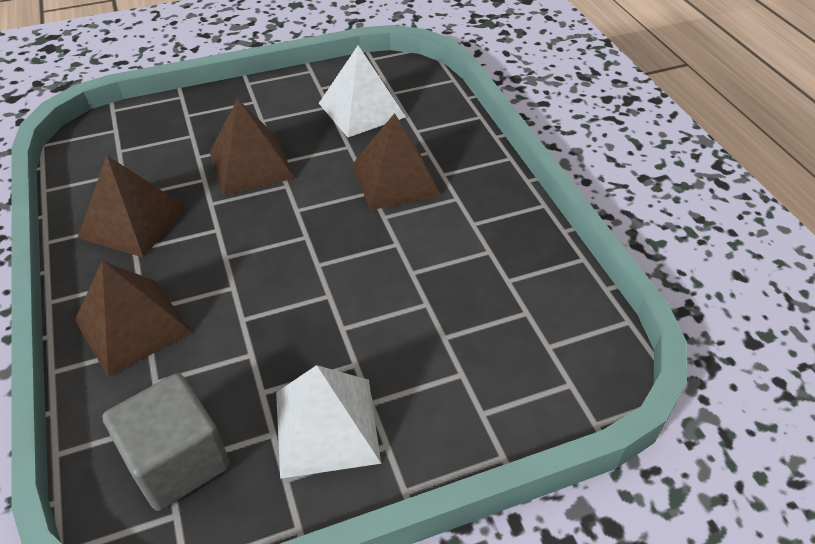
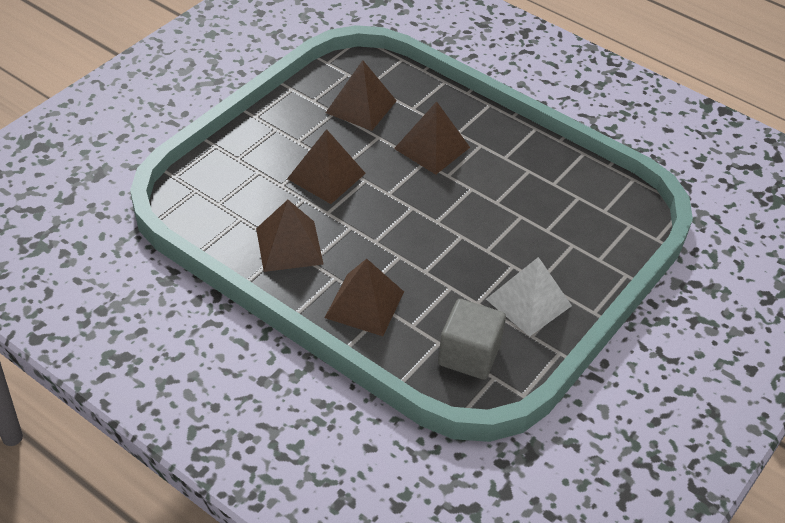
camera: 35 degrees left, 0 degrees up
white pyramid [319,45,406,137] -> brown pyramid [326,60,397,131]

